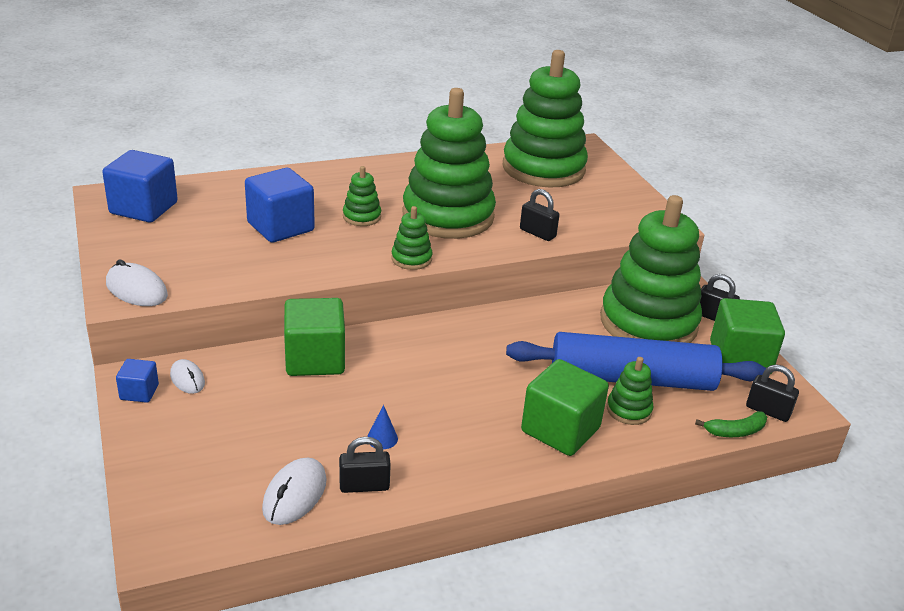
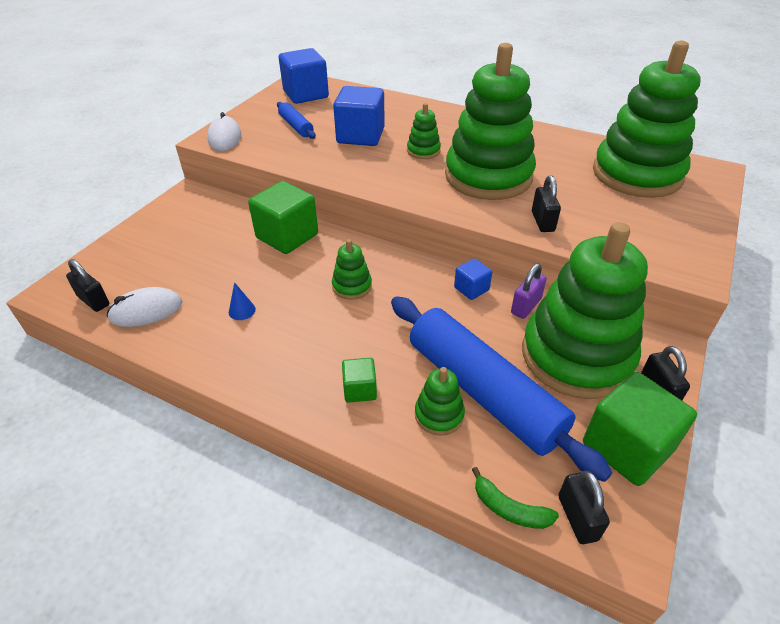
camera: 50 degrees right, 10 degrees up
blue cube [116,359,159,403] -> blue cube moved to [454,258,492,300]
white mouse [170,359,205,394] -> none
black padlock [339,437,391,493] -> black padlock moved to [66,259,109,312]
green stacking toy [391,206,432,270] -> green stacking toy moved to [332,239,372,300]
green cube [521,359,609,456] -> green cube [342,358,377,403], size x0.51
none -> blue rolling pin [277,102,316,139]
none -> purple padlock [511,264,547,319]

